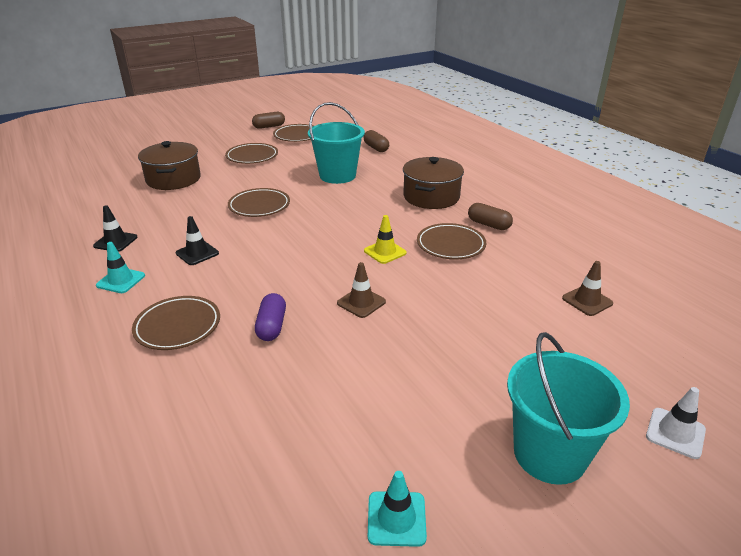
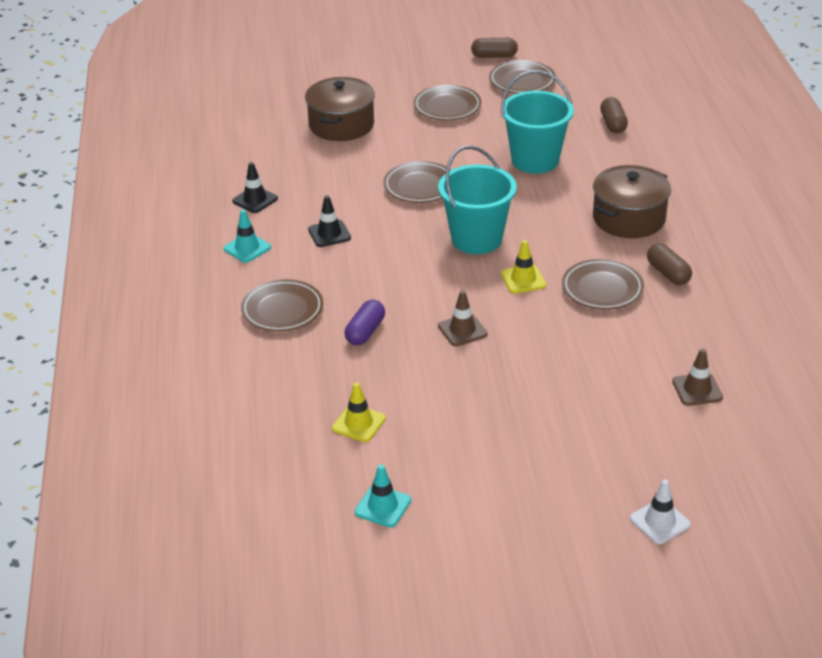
camera: 25 degrees right, 5 degrees up
turquoise bucket [507,332,630,485] -> turquoise bucket moved to [438,146,517,254]
none -> yellow traffic cone [332,382,386,442]

